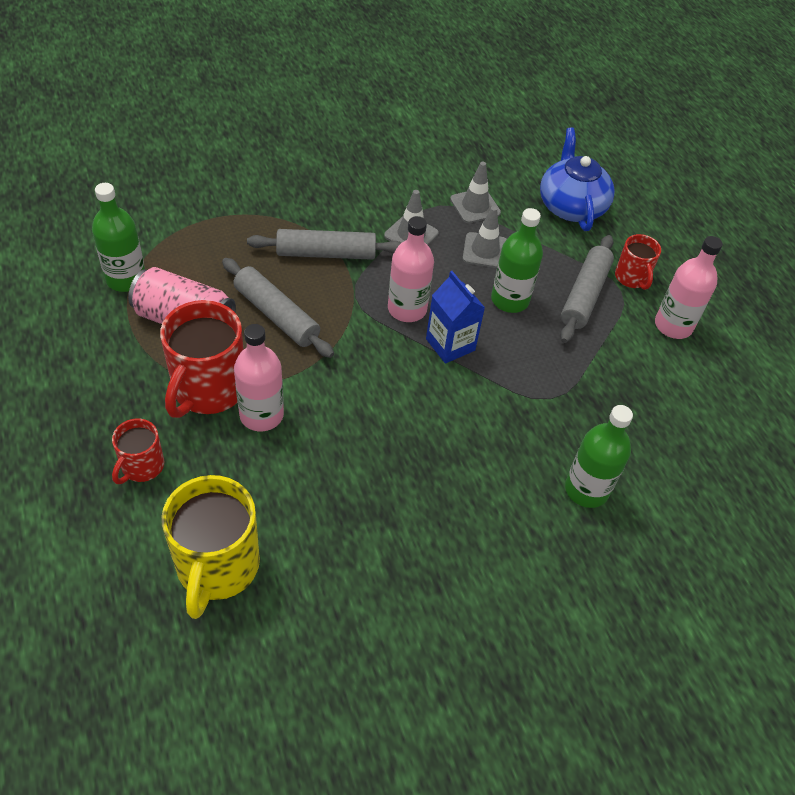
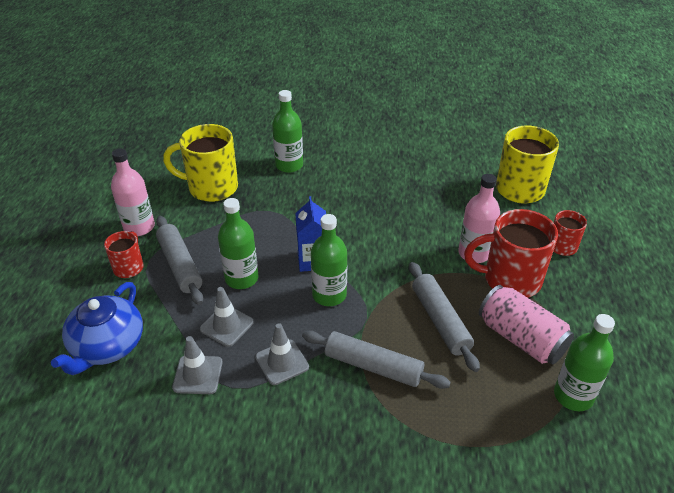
camera: 150 degrees left, 10 degrees down
red mug [160,300,244,418] -> red mug turned 135 degrees counterclockwise [464,209,558,298]
pink bottle [388,216,434,322] -> green bottle [311,214,347,306]
grey rolling pin [560,235,614,343] -> grey rolling pin turned 75 degrees counterclockwise [156,216,203,305]
none -> yellow mug [163,124,238,202]

